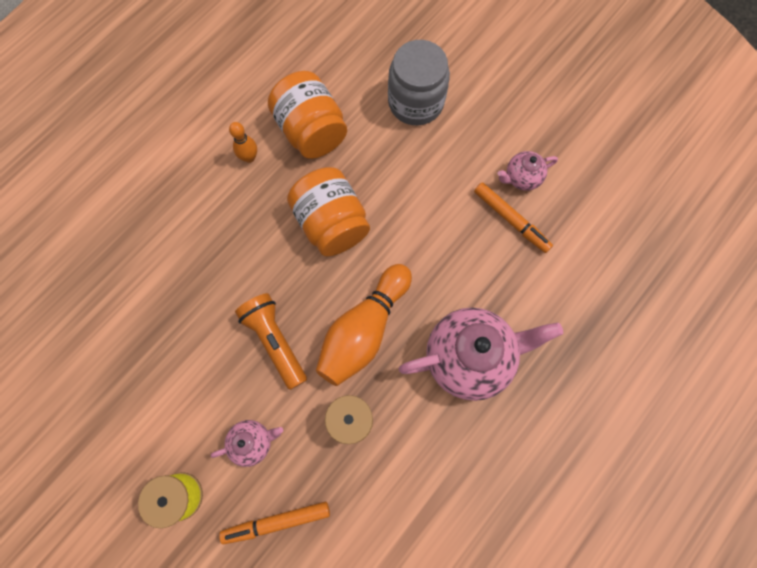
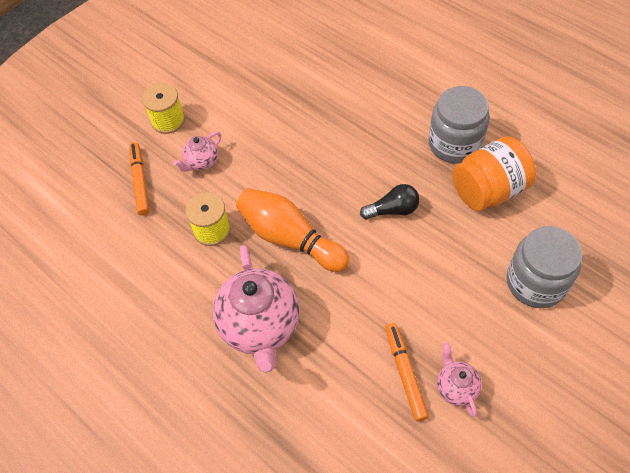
camera: 95 degrees right, 15 degrees down
pink teapot [211,420,283,467] -> pink teapot turned 60 degrees clockwise [173,132,221,172]
orange bowling pin [229,122,257,163] -> grey jar [428,86,490,164]
orange flashlight [235,293,307,390] -> none
orange jar [287,167,370,256] -> black light bulb [360,184,419,220]
orange marker [474,182,553,253] -> orange marker turned 120 degrees clockwise [385,323,429,422]

